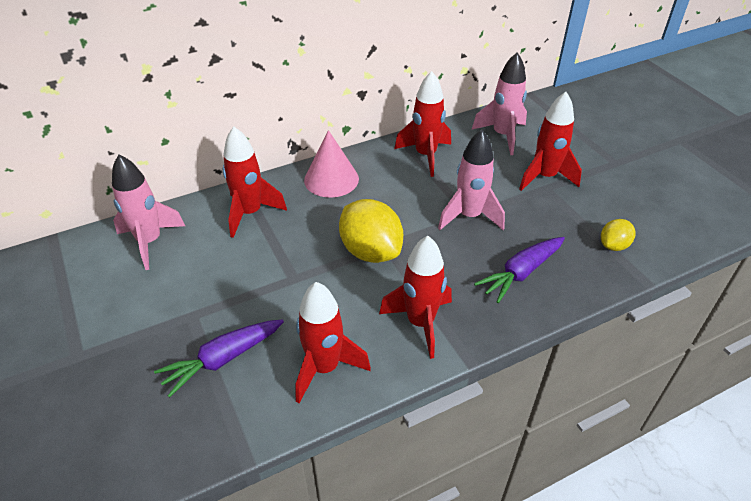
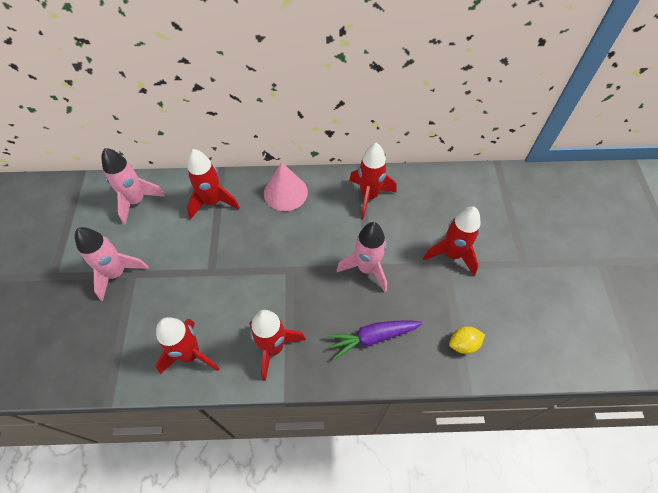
camera: 25 degrees right, 15 degrees up
purple carrot [154,320,284,398] -> none
yellow lemon [339,199,403,263] -> none
pink rocket [472,52,527,155] -> pink rocket moved to [75,227,148,301]

